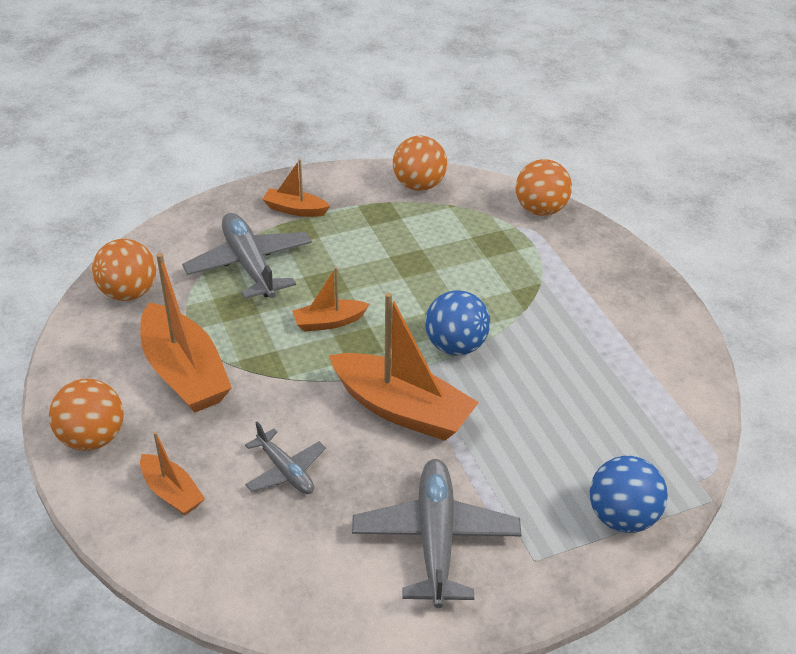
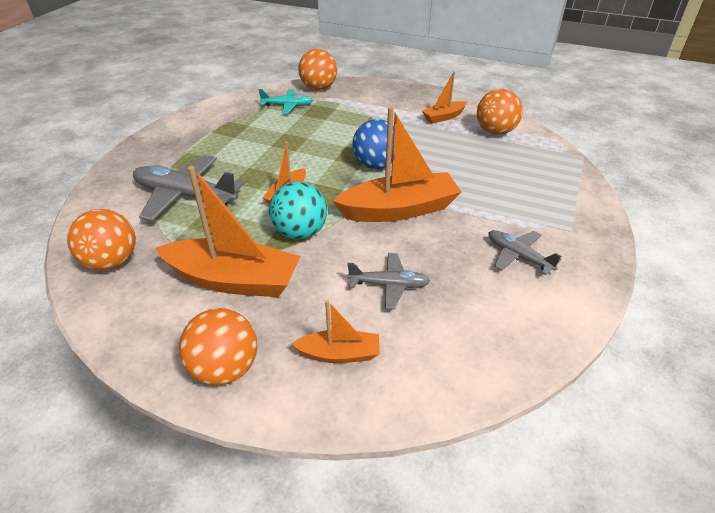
camera: 45 degrees left, 0 degrees up
orange boat [262,159,330,217] -> orange boat moved to [422,71,467,123]
grey plane [352,459,522,608] -> grey plane [488,230,562,275], size x0.57
orange ball [393,136,447,191] -> orange ball moved to [477,89,523,135]
blue ball [590,456,668,533] -> none
none -> turquoise plane [258,89,313,113]
none -> turquoise ball [269,182,327,239]

